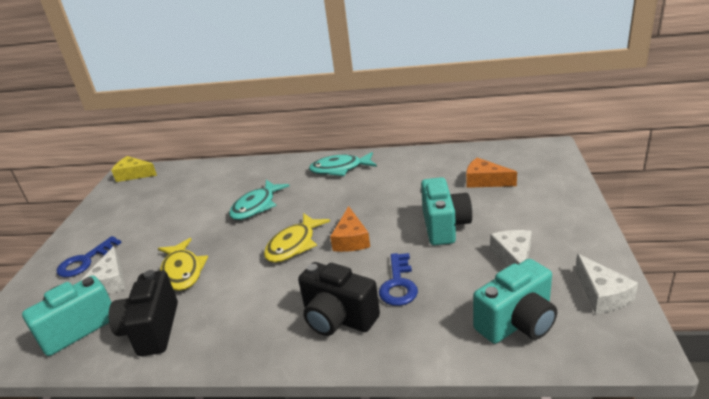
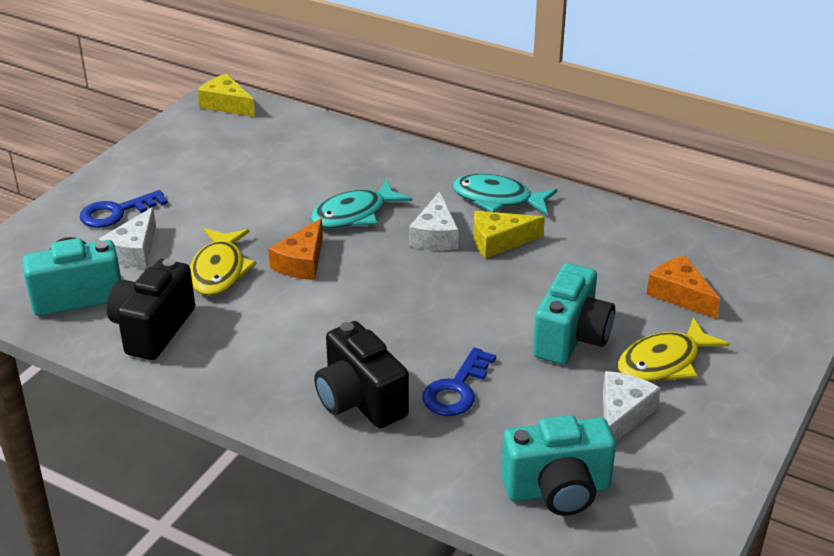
camera: 20 degrees right, 5 degrees up
yellow fish [264,213,330,263] -> yellow fish moved to [618,317,729,382]
orange cheese [330,206,370,252] -> orange cheese moved to [268,218,323,280]
white cheese [575,254,638,314] -> white cheese moved to [409,191,459,250]
none -> yellow cheese [473,211,545,258]

